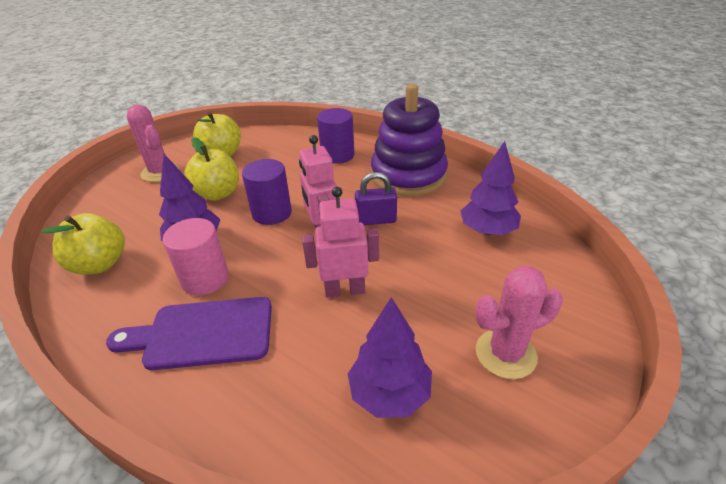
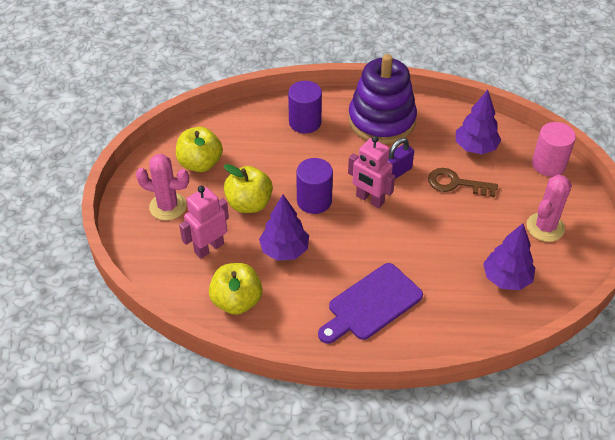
camera: 35 degrees left, 10 degrees up
pink cylinder [163,218,229,296] -> pink cylinder moved to [532,122,576,177]
pink robot [302,187,379,298] -> pink robot moved to [179,186,229,259]
none -> brown key [428,168,498,197]

